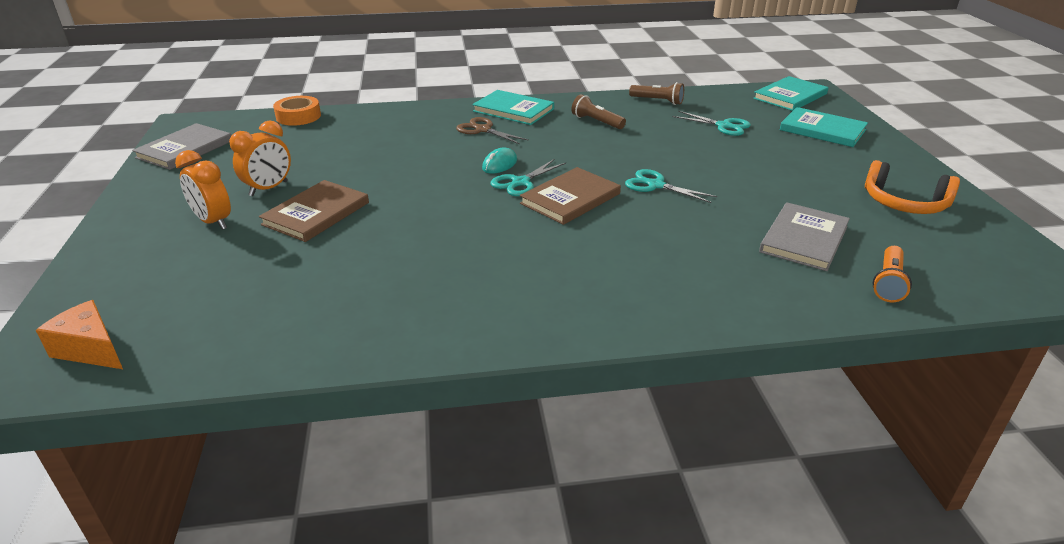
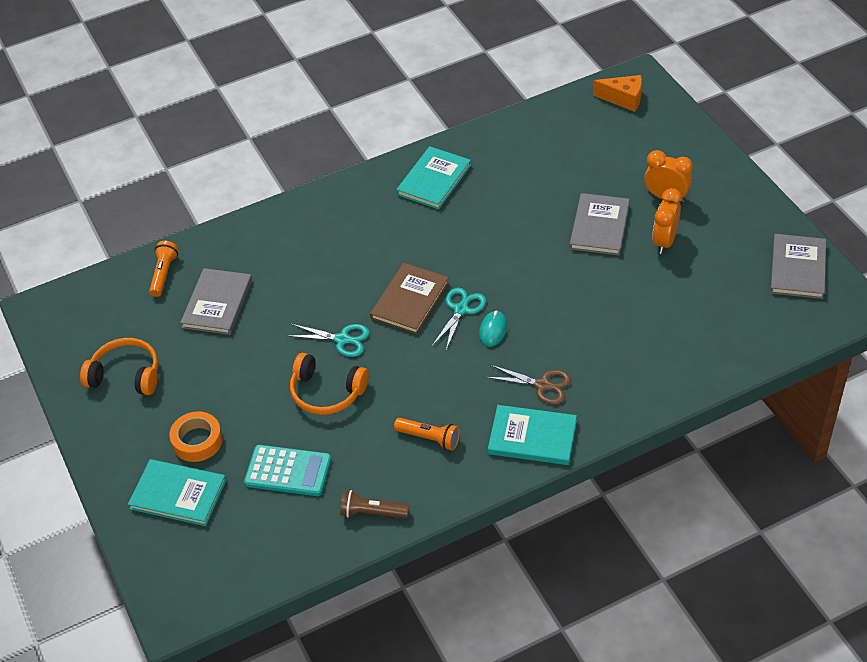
camera: 165 degrees right, 15 degrees up
brown book [259,180,369,242] -> grey book [569,193,630,255]
orange tape [273,96,321,126] -> orange tape moved to [169,411,223,462]
brown flashlight [571,94,626,129] -> orange flashlight [394,418,460,451]
turquoise scissors [673,111,751,136] -> turquoise calculator [244,445,331,496]
turquoise book [753,76,828,111] -> turquoise book moved to [396,146,471,210]
none -> orange headphones [290,353,369,415]

